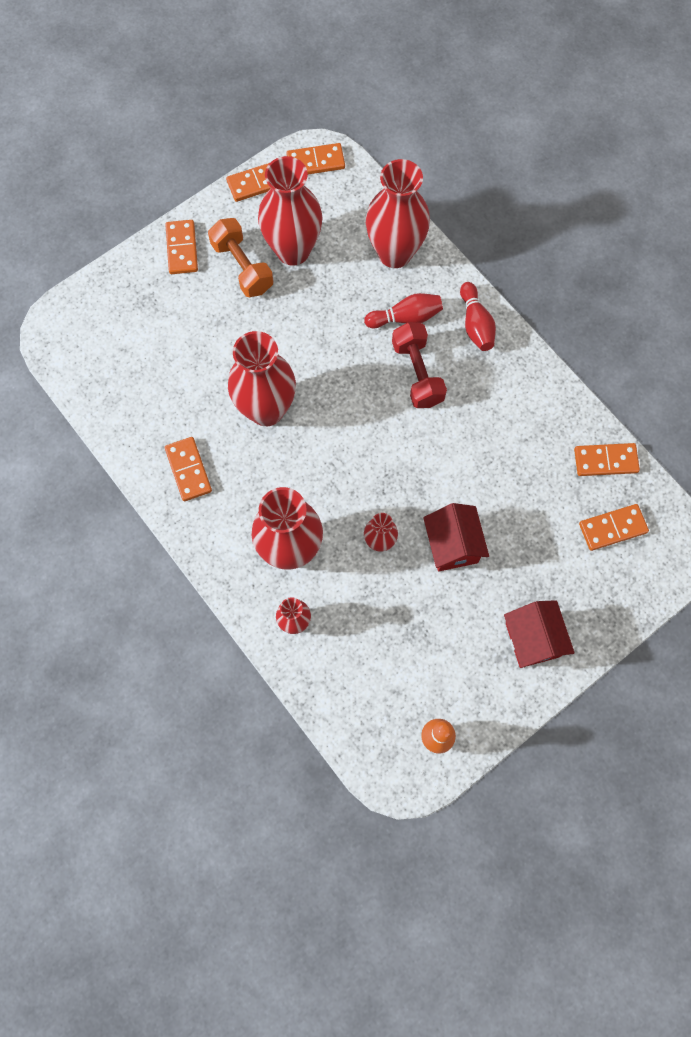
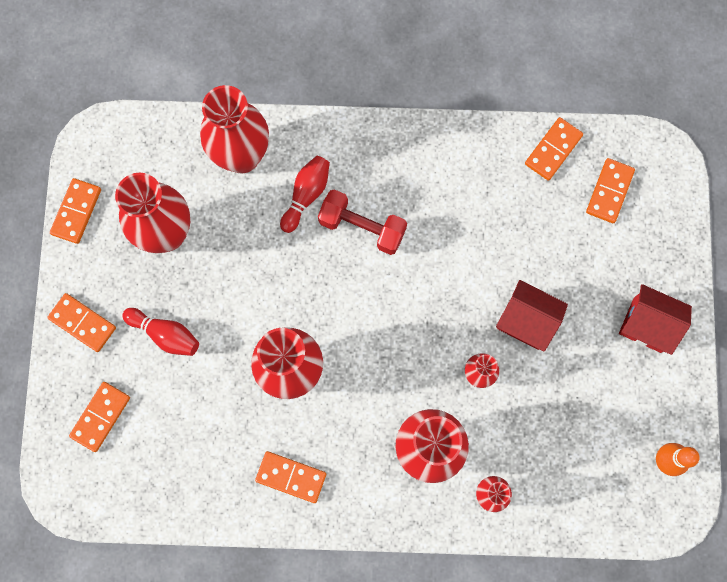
camera: 50 degrees left, 5 degrees up
orange dumbbell [208,218,274,297] -> none
orange domino [286,143,345,174] -> orange domino moved to [69,382,130,452]
red bowling pin [460,282,496,351] -> red bowling pin moved to [122,308,199,356]

